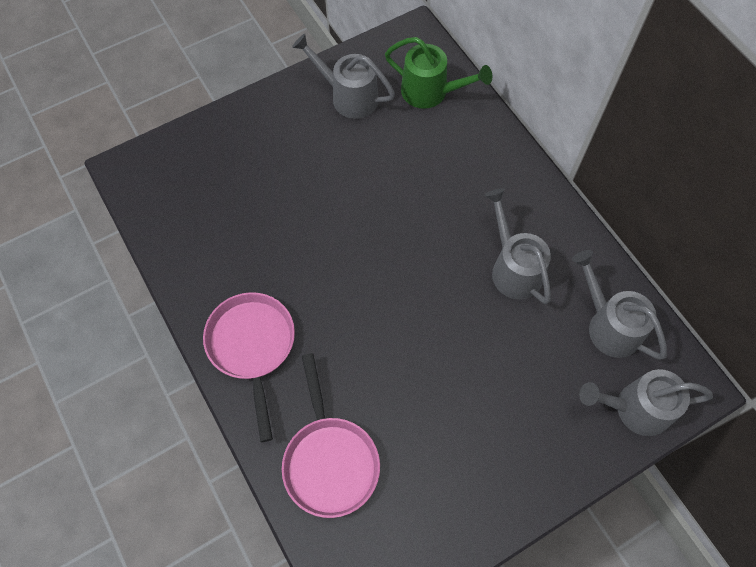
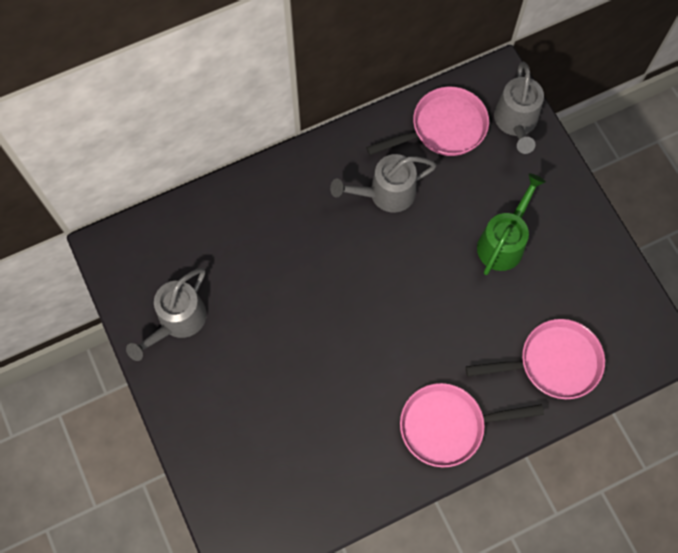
camera: 85 degrees left, 5 degrees up
green watering can [385,37,492,109] -> green watering can moved to [477,173,546,275]
grey watering can [572,250,667,360] -> pink pan [366,87,489,156]

